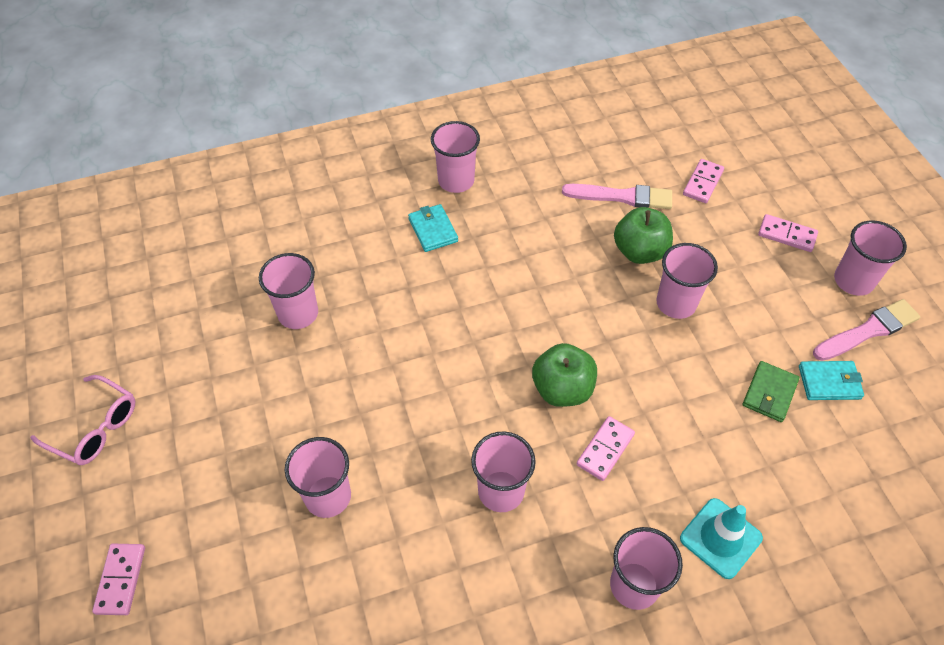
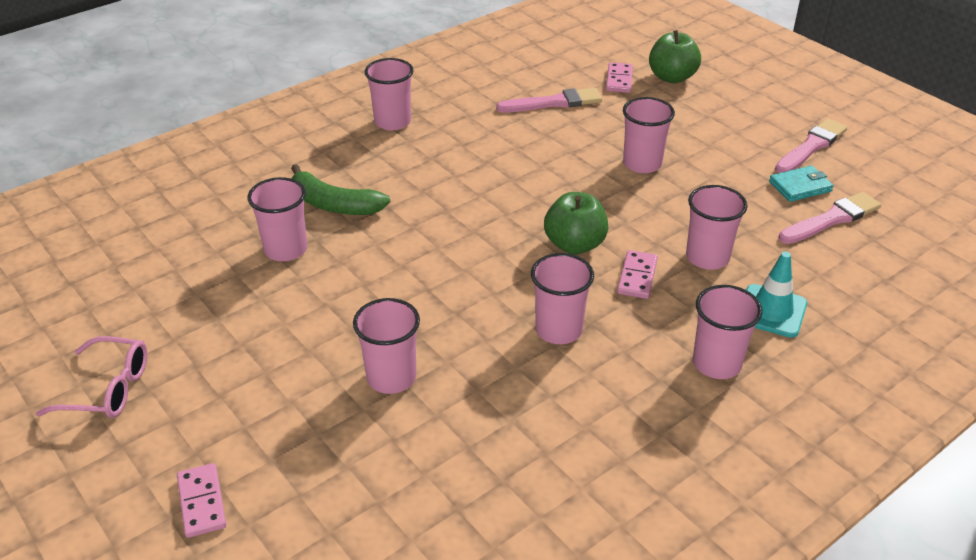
camera: 20 degrees left, 15 degrees down
turquoise wallet [408,204,458,252] -> none
green apple [614,207,673,264] -> green apple moved to [649,30,701,83]
green wallet [743,361,800,422] -> none
pink domino [758,214,818,252] -> none
pink cup [834,221,907,296] -> pink cup moved to [686,185,748,270]
none -> green banana [291,164,390,215]
none -> pink brush [779,192,881,244]

